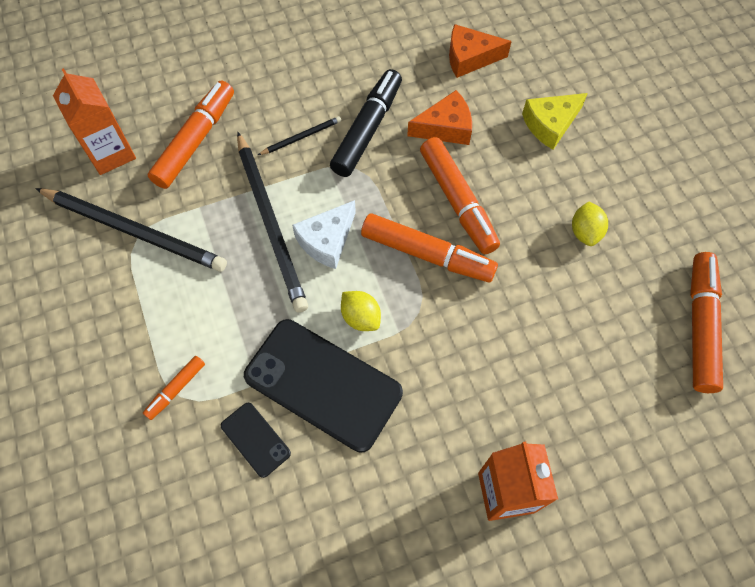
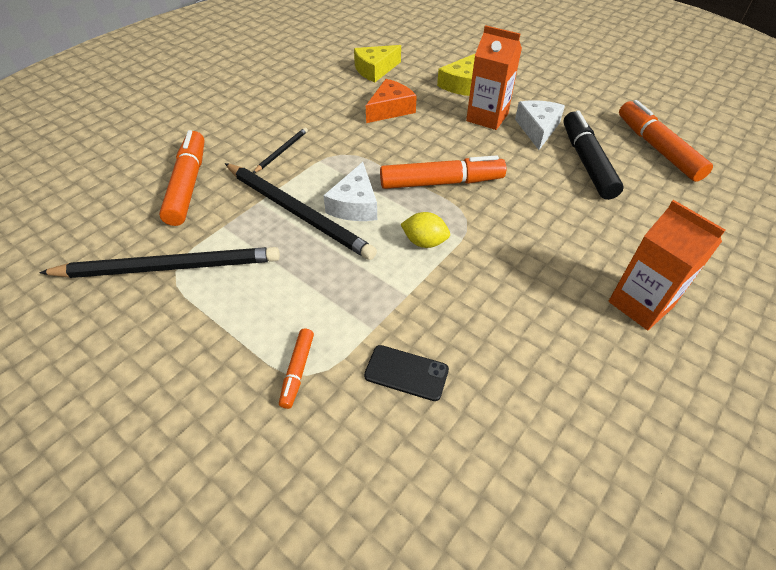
camera: 30 degrees left, 15 degrees down
orange carton [53,68,136,175] -> orange carton moved to [466,25,522,130]
black phone [244,319,403,452] -> none
black marker [330,69,402,177] -> black marker moved to [563,111,624,200]
orange marker [420,137,500,254] -> none
orange cheese [449,24,512,78] -> yellow cheese [354,45,401,82]
yellow lemon [572,201,608,246] -> white cheese [515,100,565,150]

